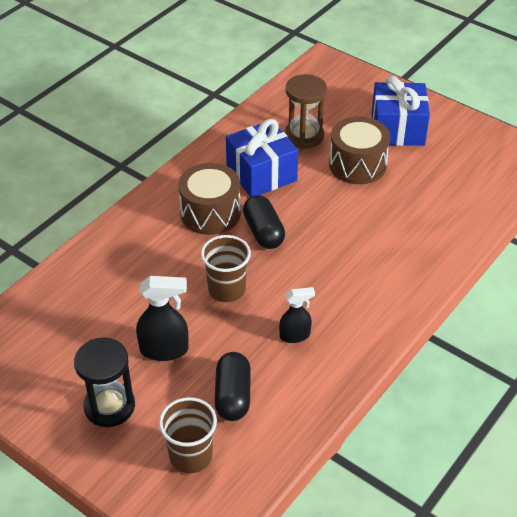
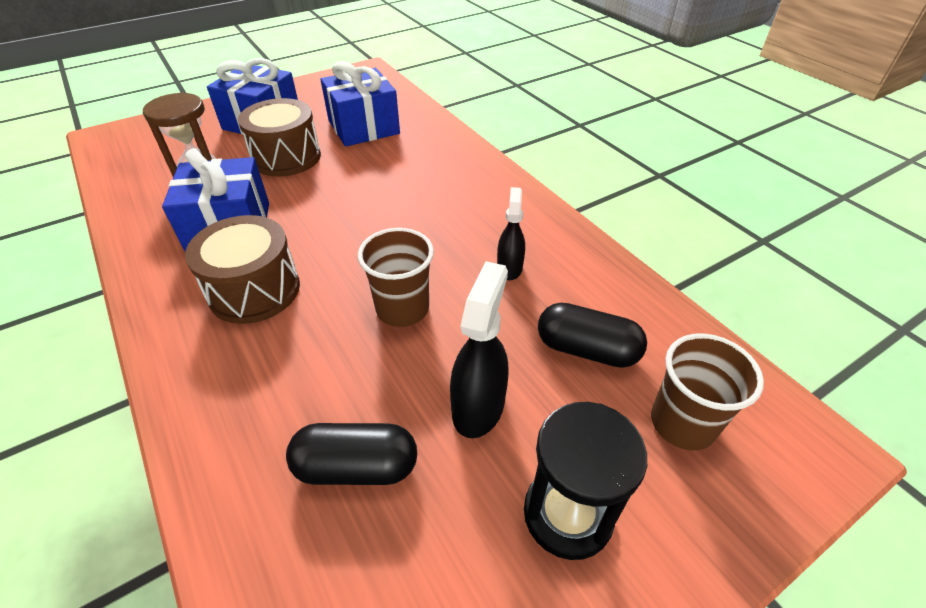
camera: 70 degrees left, 0 degrees up
black capsule [243,195,285,249] -> black capsule moved to [286,423,417,485]
none -> blue gift [320,61,400,147]

